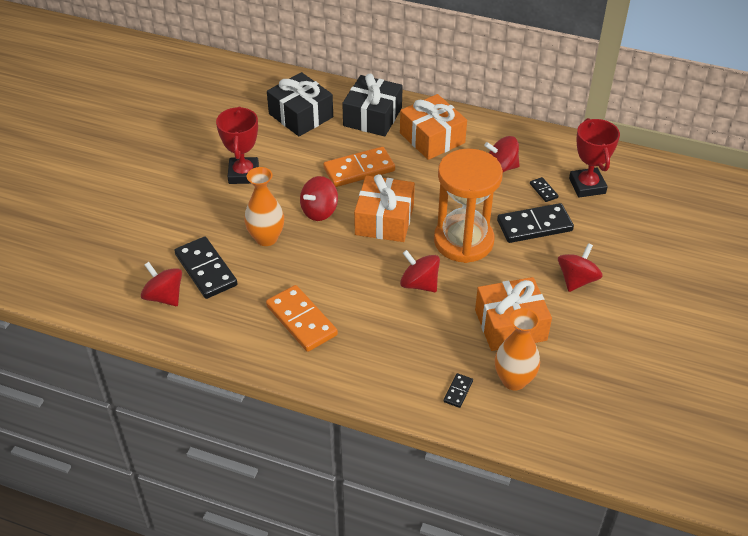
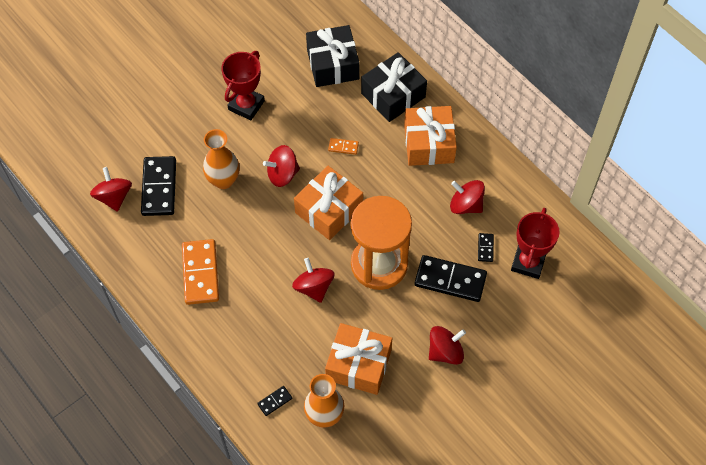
camera: 30 degrees right, 15 degrees up
orange domino [323,147,395,187] -> orange domino [328,138,359,155], size x0.46

